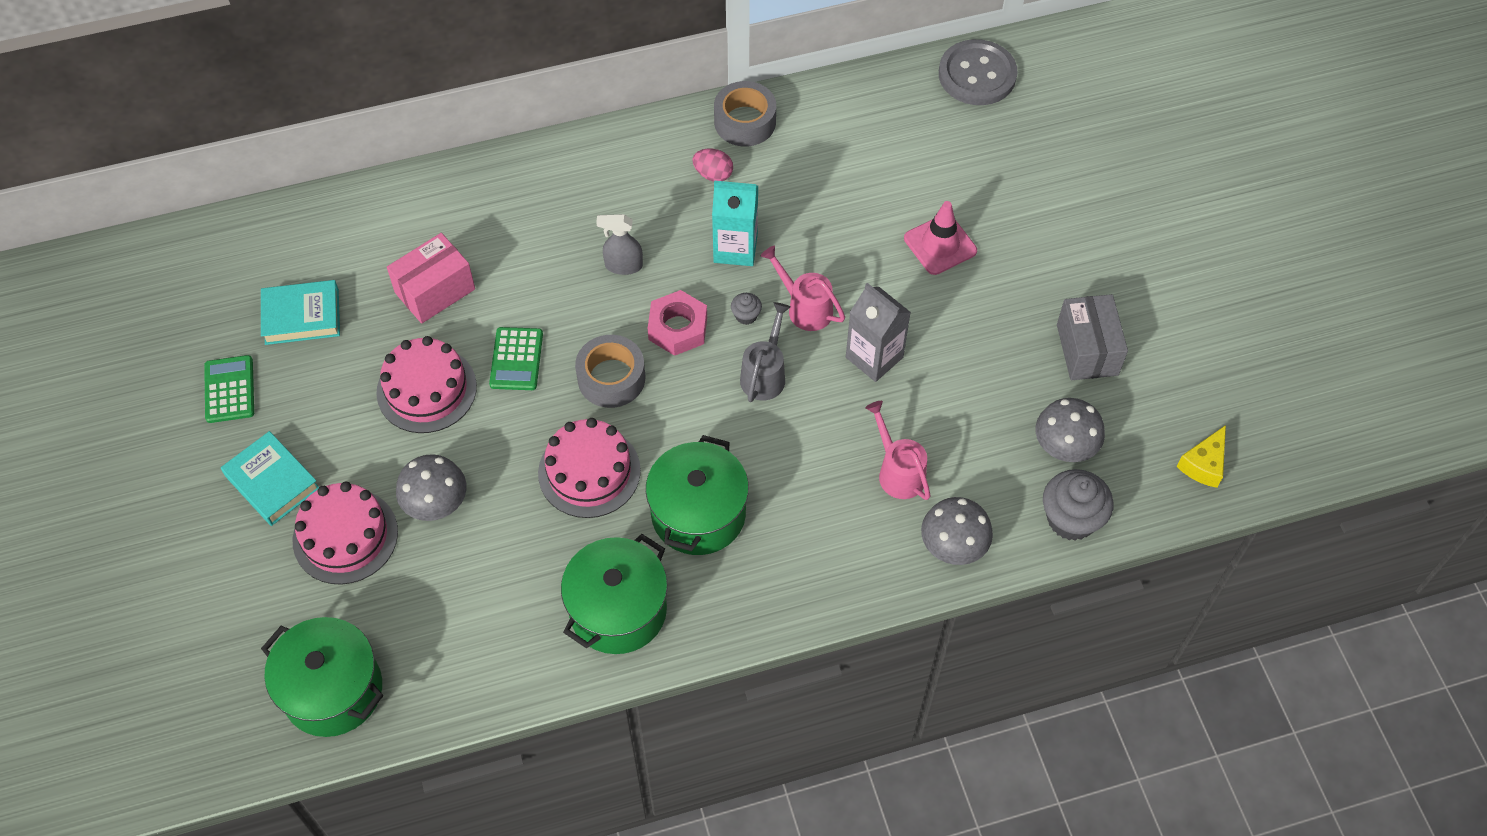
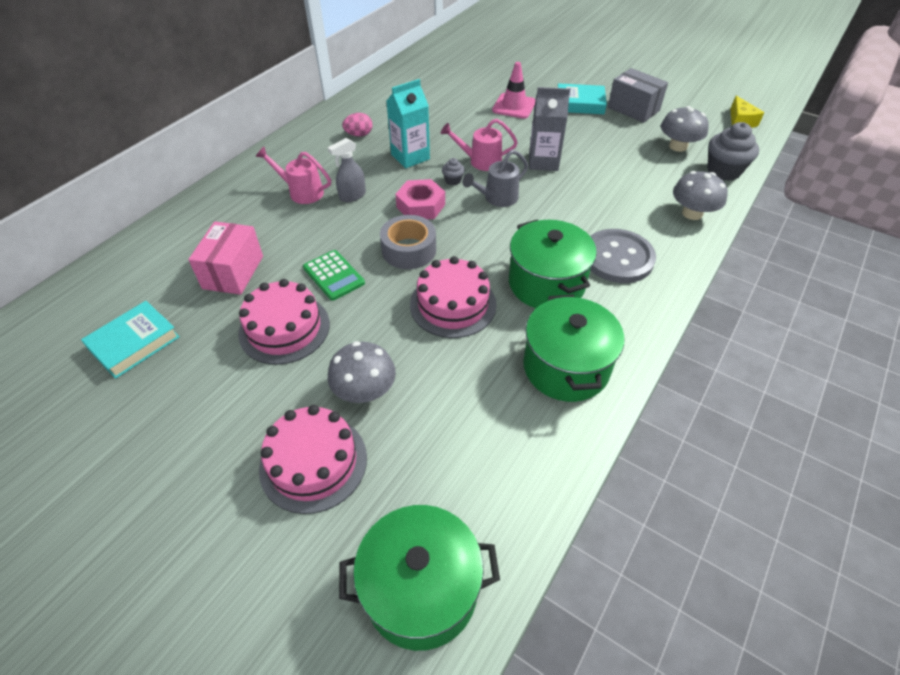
camera: 40 degrees left, 10 degrees down
green calculator [204,355,254,423] -> none
turquoise book [221,431,319,526] -> turquoise book moved to [558,83,607,114]
grey tape [714,81,776,147] -> none
grey watering can [740,302,790,402] -> grey watering can turned 105 degrees counterclockwise [462,150,528,207]
pink watering can [865,401,930,500] -> pink watering can moved to [255,147,331,204]
grey button [939,39,1017,105] -> grey button moved to [590,229,656,283]

